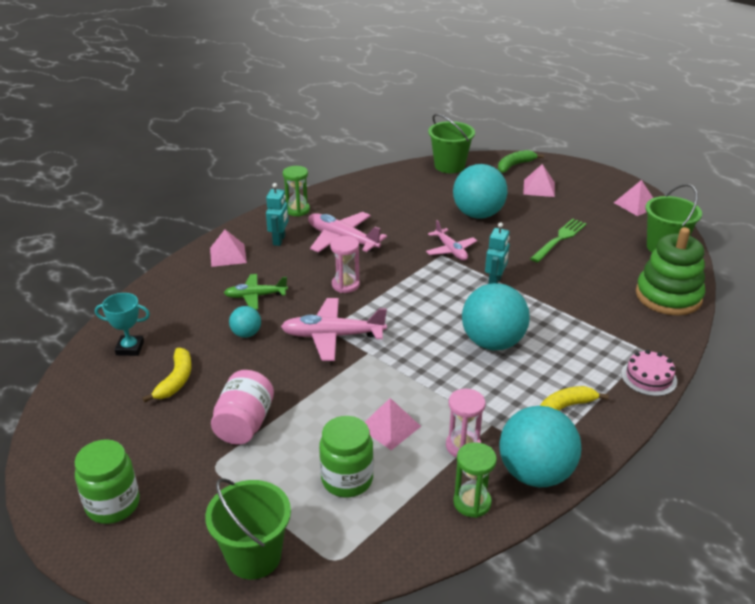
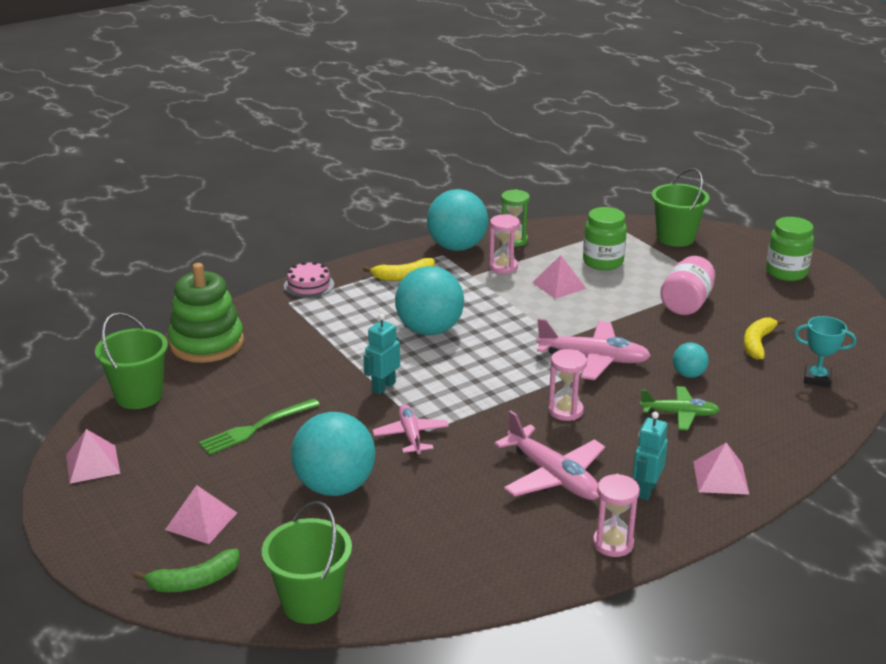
camera: 165 degrees left, 5 degrees down
green hourglass [283,166,310,217] -> pink hourglass [593,474,640,557]

